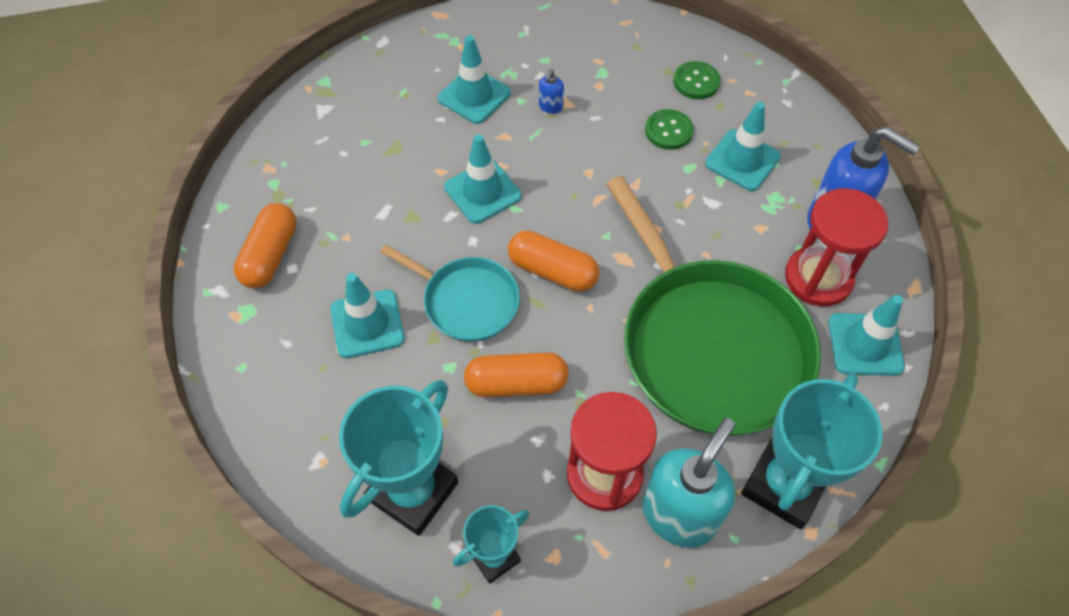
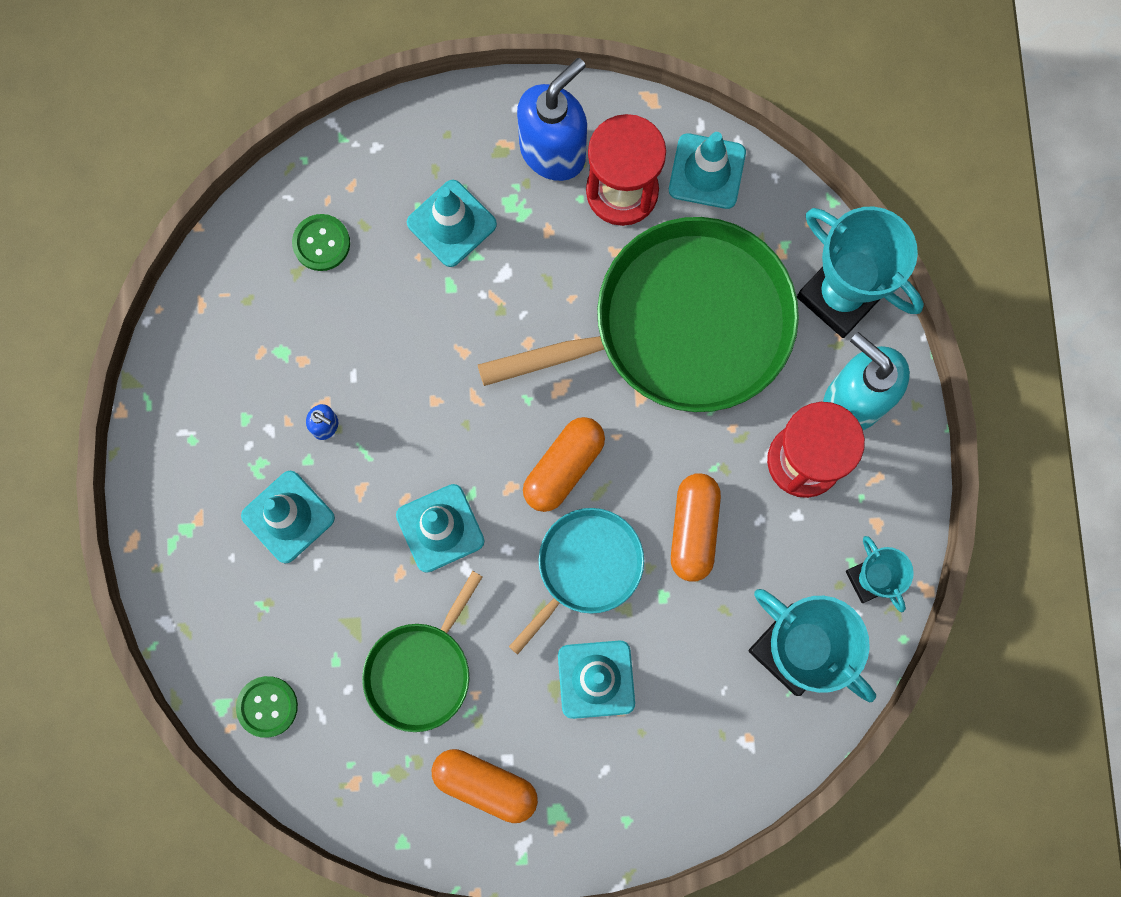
camera: 80 degrees left, 20 degrees up
green button [645,109,694,150] -> green button moved to [236,676,298,738]
none -> green pan [362,571,482,732]

